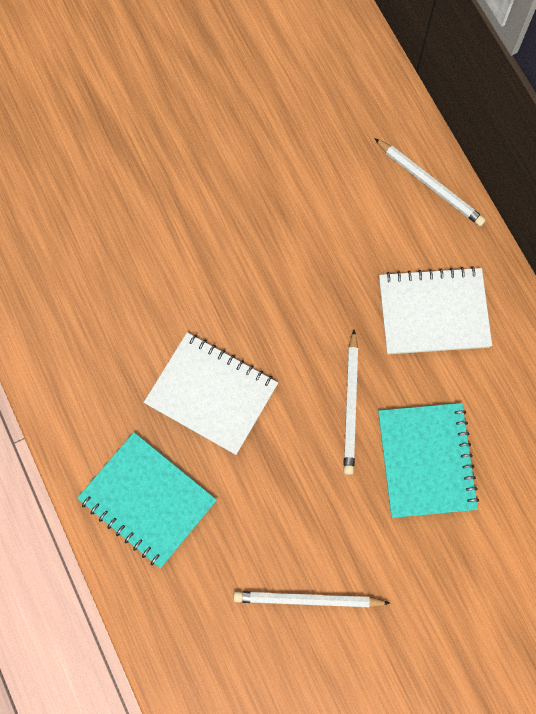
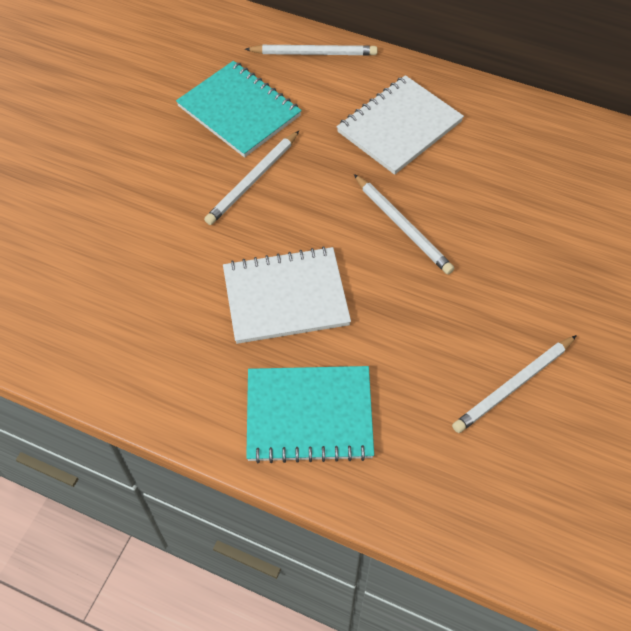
camera: 40 degrees left, 15 degrees down
turquoise notebook [378,403,479,518] -> turquoise notebook moved to [176,61,302,158]
none -> white pencil [204,131,299,225]

